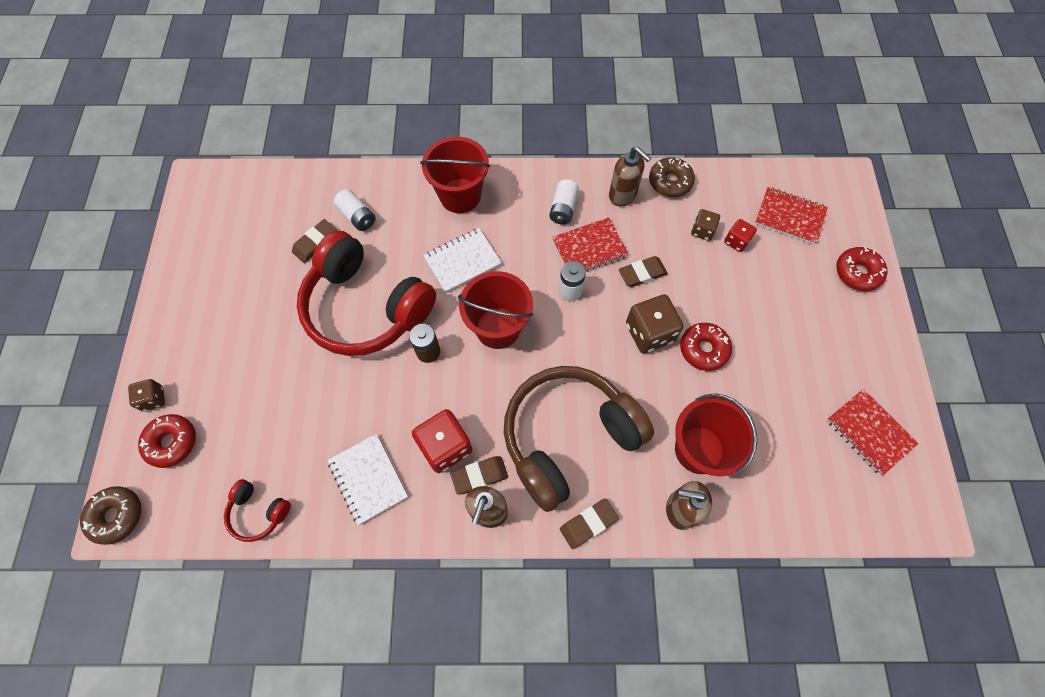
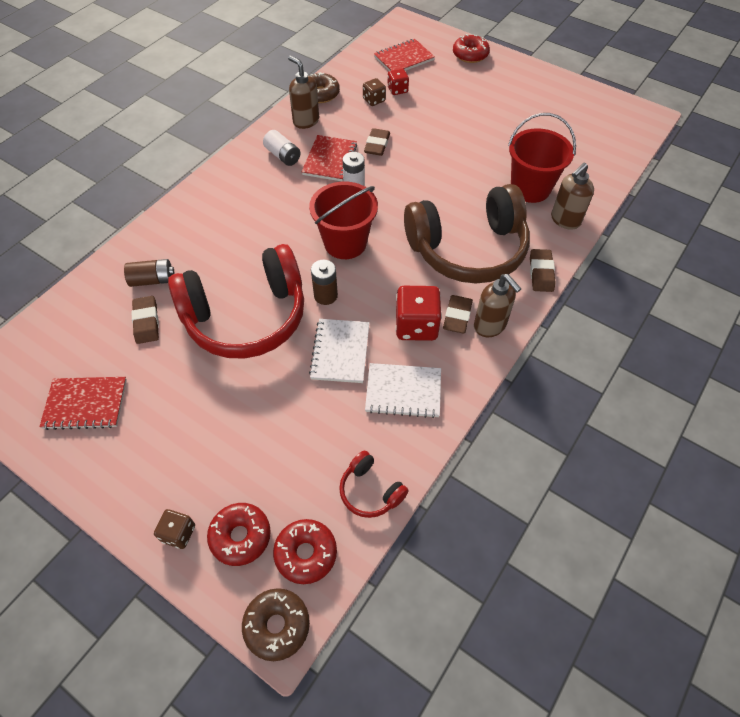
camera: 55 degrees left, 10 degrees down
red headphones [224,479,291,542] -> red headphones turned 75 degrees clockwise [339,450,408,518]
white battery [334,189,375,231] -> brown battery [124,259,174,287]
red bucket [420,137,490,213] -> none
white notebook [423,228,502,293] -> white notebook moved to [309,319,369,383]
brown headphones [504,366,654,512] -> brown headphones turned 105 degrees counterclockwise [404,184,530,283]
brown soap dispenser [609,147,651,206] -> brown soap dispenser turned 120 degrees counterclockwise [288,56,319,129]
brown dice [626,294,683,353] -> none
red donut [680,323,732,371] -> red donut moved to [273,519,337,584]
red notebook [827,389,918,476] -> red notebook moved to [39,377,127,430]

